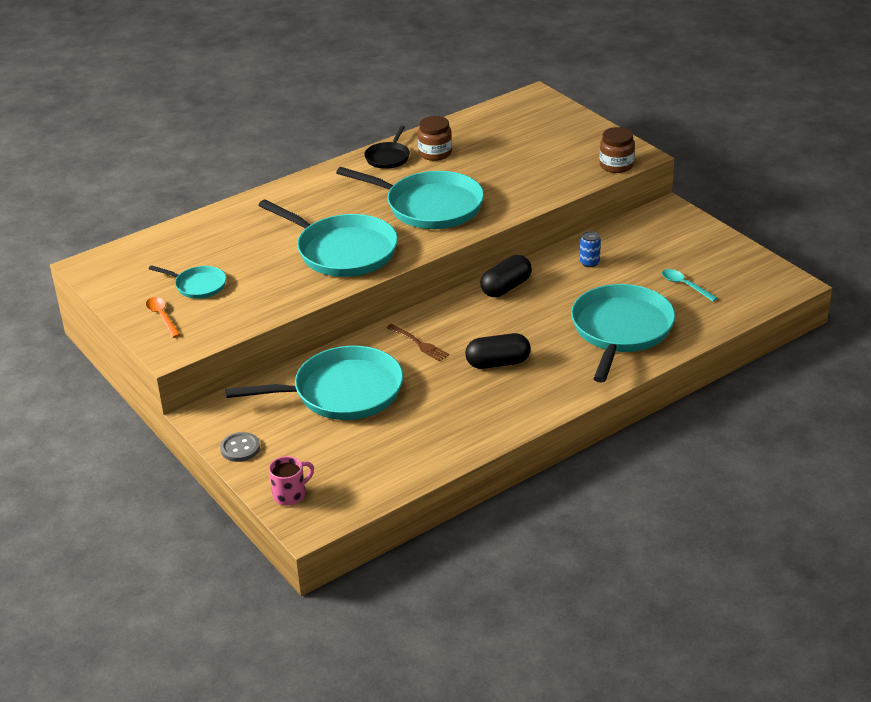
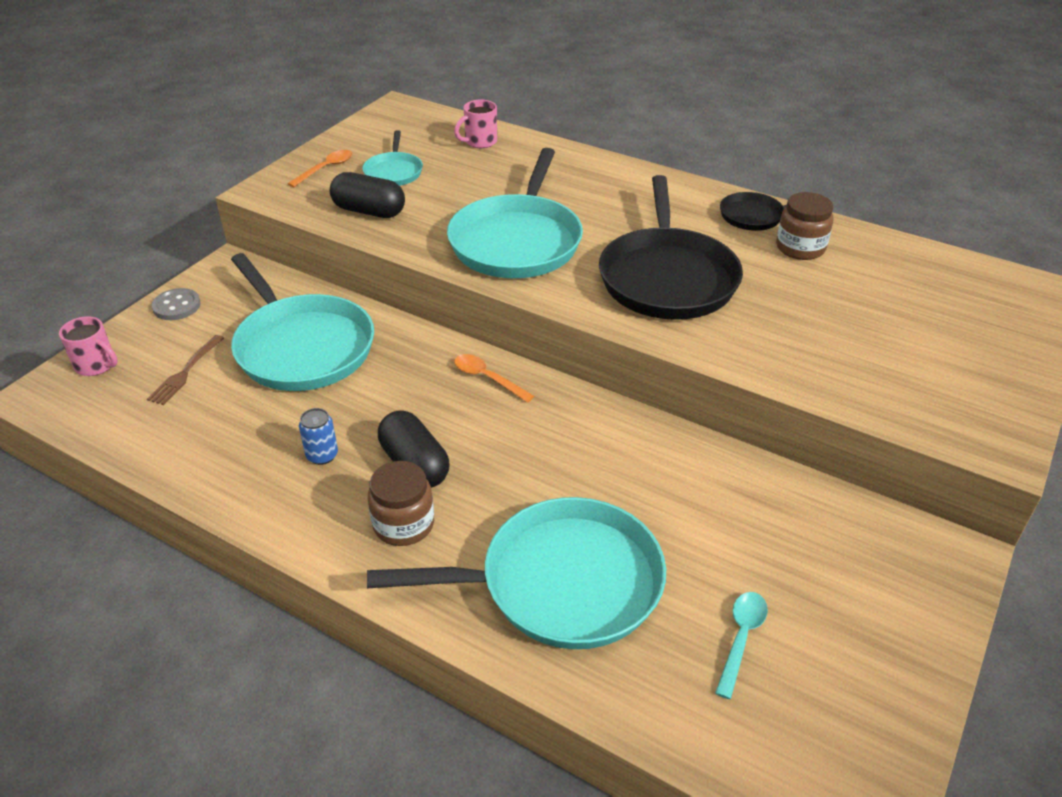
camera: 65 degrees right, 5 degrees up
turquoise pan [336,167,484,229] -> black pan [599,175,743,320]
brown fork [386,324,449,361] -> brown fork moved to [147,335,224,405]
black capsule [481,255,532,297] -> black capsule moved to [330,172,405,218]
blue can [580,231,601,267] -> blue can moved to [299,408,338,465]
brown jar [600,127,635,173] -> brown jar moved to [368,461,434,546]
none -> pink mug [454,100,497,148]
none -> orange spoon [454,354,534,403]

